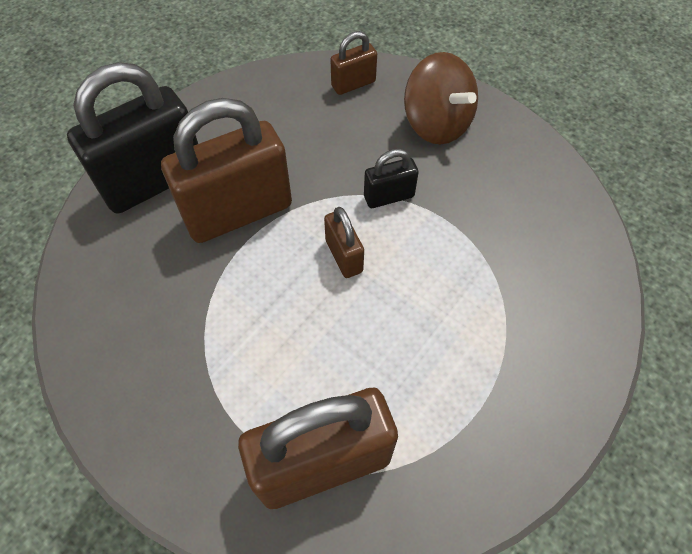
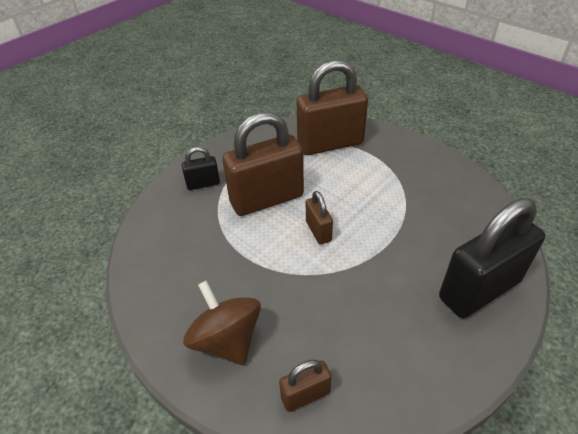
camera: 175 degrees left, 15 degrees down
brown padlock [161,98,292,243] -> brown padlock moved to [222,112,304,216]
black padlock [364,149,419,208] -> black padlock moved to [182,147,220,190]

